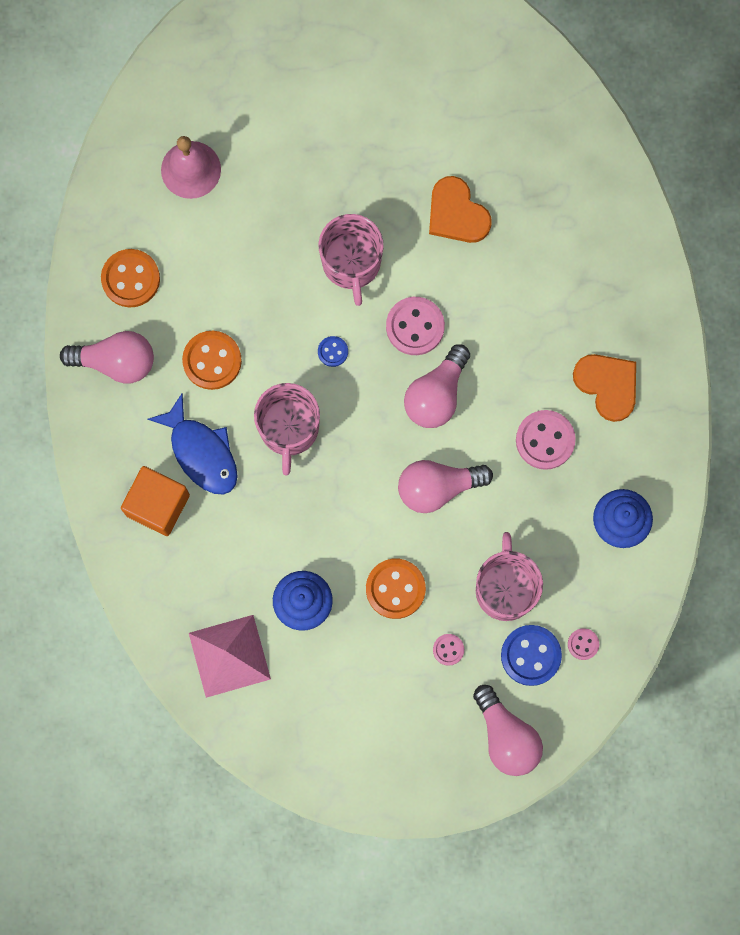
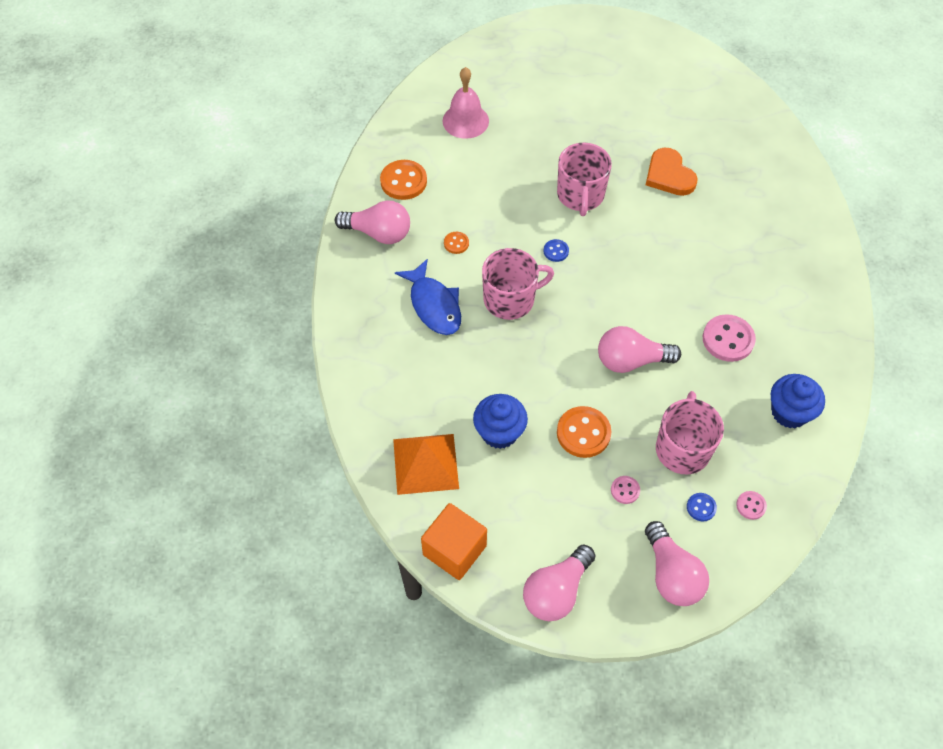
camera: 10 degrees right, 20 degrees down
orange cube [121,466,190,536] -> orange cube moved to [421,503,487,580]
orange button [182,331,242,390] -> orange button [444,232,469,254], size x0.52
pink pyramid [189,615,271,698] -> orange pyramid [393,434,459,495]
pink mug [254,383,320,475] -> pink mug turned 120 degrees counterclockwise [482,248,554,320]
pink button [386,297,445,355] -> none
pink light bulb [404,344,470,428] -> pink light bulb moved to [523,545,596,621]
blue button [501,625,562,686] -> blue button [687,493,717,521], size x0.52
orange heart [573,354,636,422] -> none

